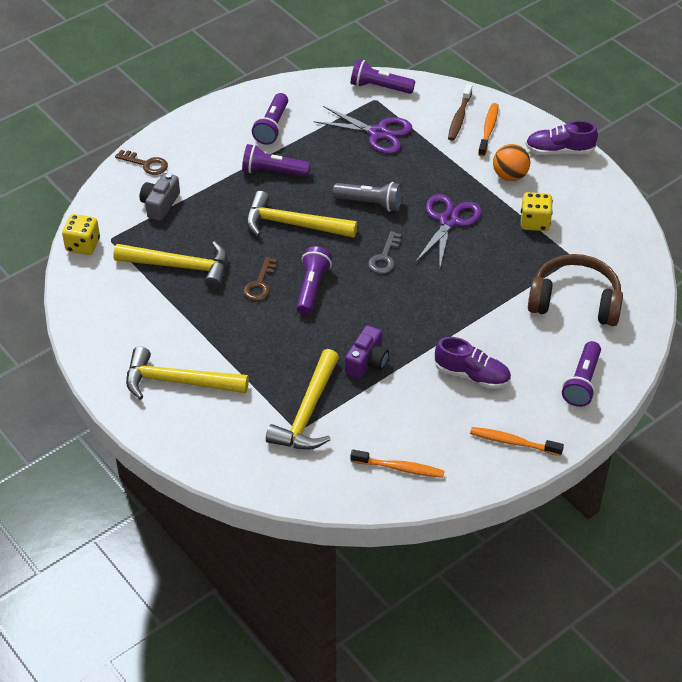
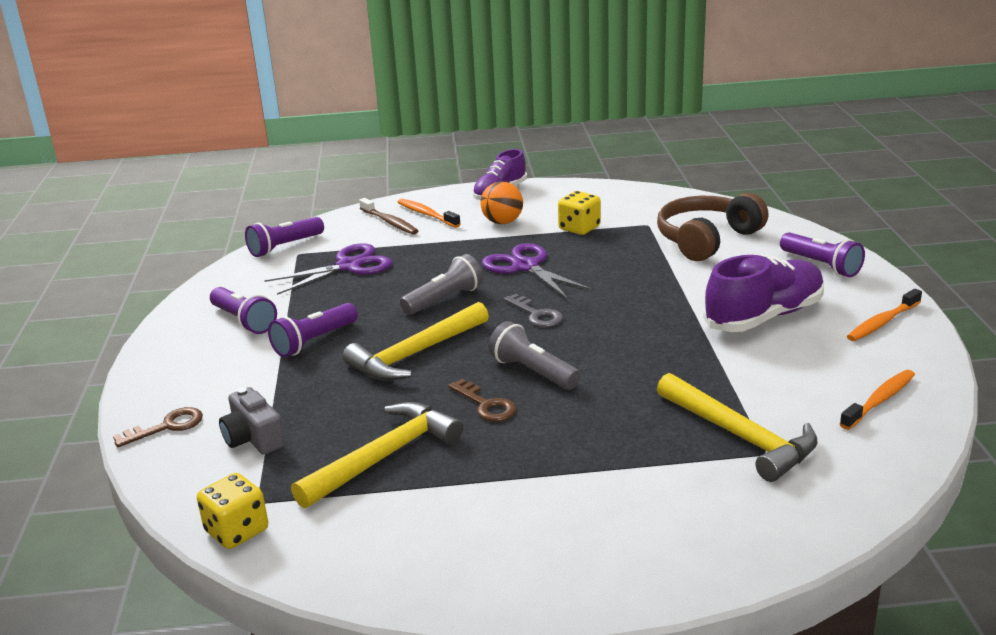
camera: 55 degrees left, 20 degrees down
yellow hammer [126,347,249,400] -> none
purple flashlight [296,246,332,315] -> grey flashlight [488,321,581,390]
purple camera [345,325,389,379] -> none
purple shoe [435,337,511,389] -> purple shoe [703,255,824,332], size x1.51

